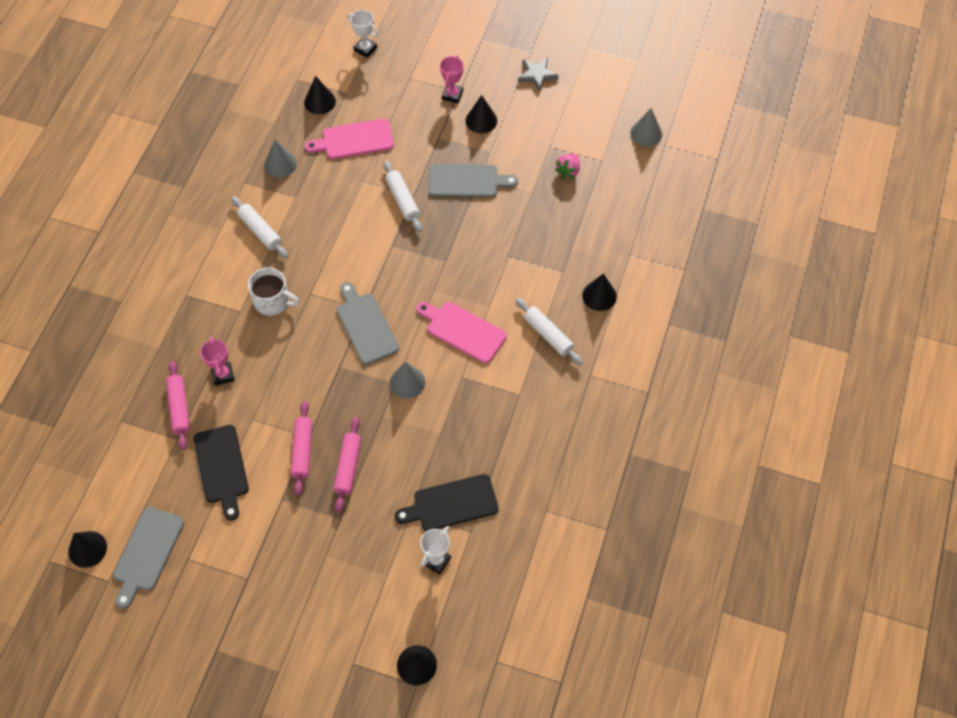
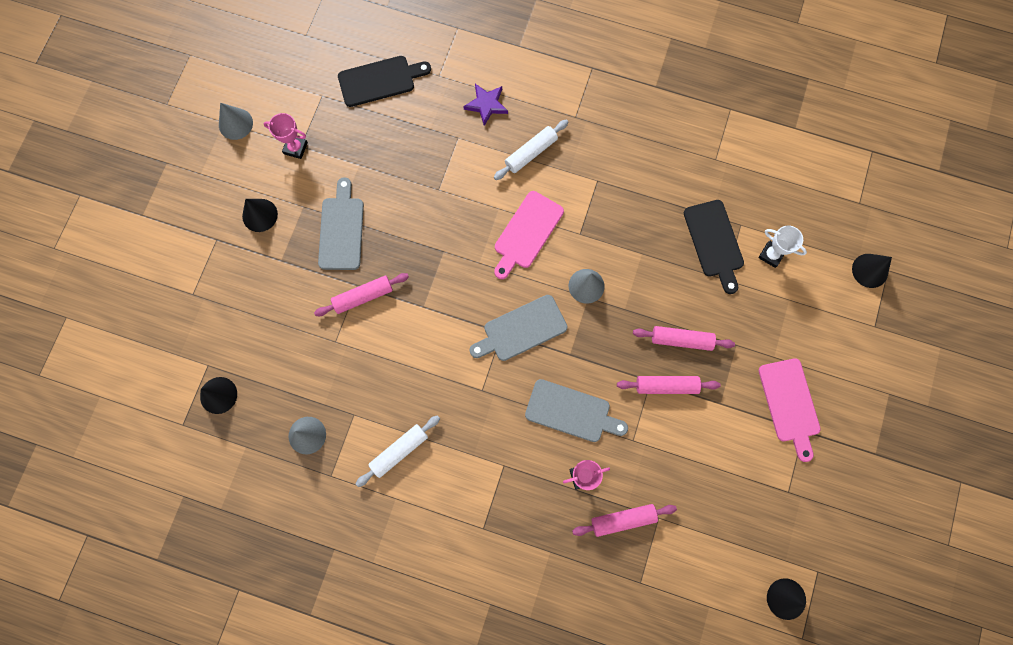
camera: 90 degrees left, 15 degrees up
grey cutting board [113,507,184,609] -> grey cutting board moved to [525,379,628,442]
black cutting board [193,425,249,521] -> black cutting board moved to [338,56,431,107]
white mug [248,268,299,316] -> none
pink cutting board [305,119,394,159] -> pink cutting board moved to [759,358,821,462]
white trophy [347,10,378,58] -> none
white rolling pin [384,161,422,232] -> pink rolling pin [314,273,409,316]
pink trophy [440,55,464,103] -> pink trophy moved to [263,113,308,159]
grey star [518,57,559,92] -> none
pink strawberry [555,154,580,179] -> none
black cone [582,274,617,311] -> purple star [463,84,508,126]
grey cone [630,108,662,146] -> grey cone moved to [219,103,253,140]

